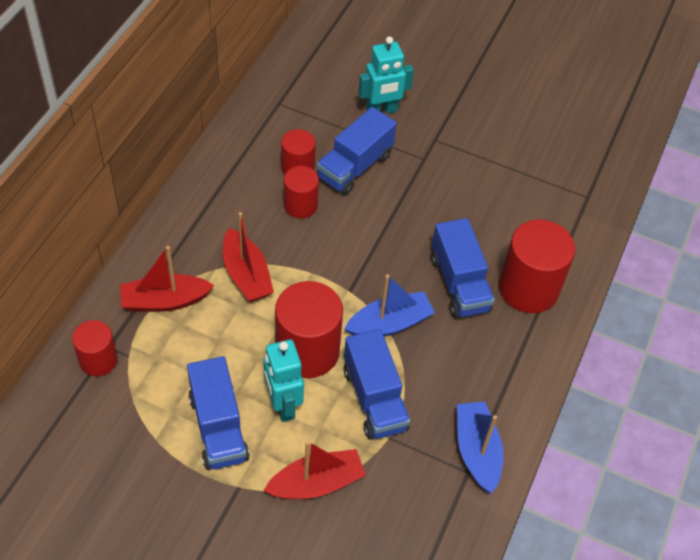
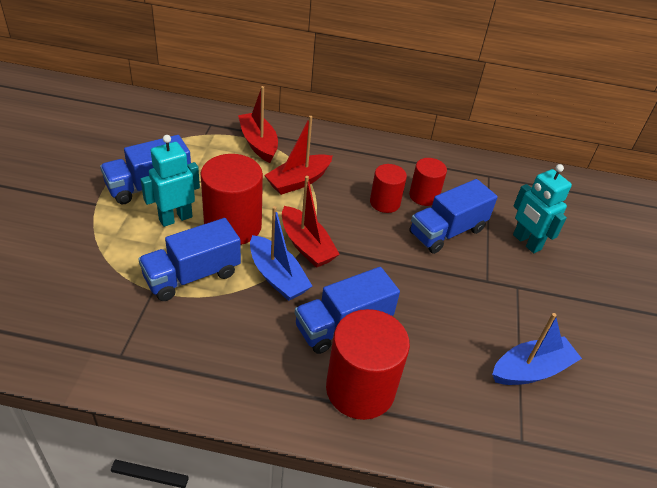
camera: 75 degrees right, 10 degrees down
red cylinder [72,320,118,377] -> none
red boat [263,441,366,499] -> red boat moved to [282,176,340,268]
blue truck [317,107,397,195] -> blue truck turned 60 degrees counterclockwise [409,179,498,254]
blue boat [457,401,504,493] -> blue boat moved to [492,313,582,385]

